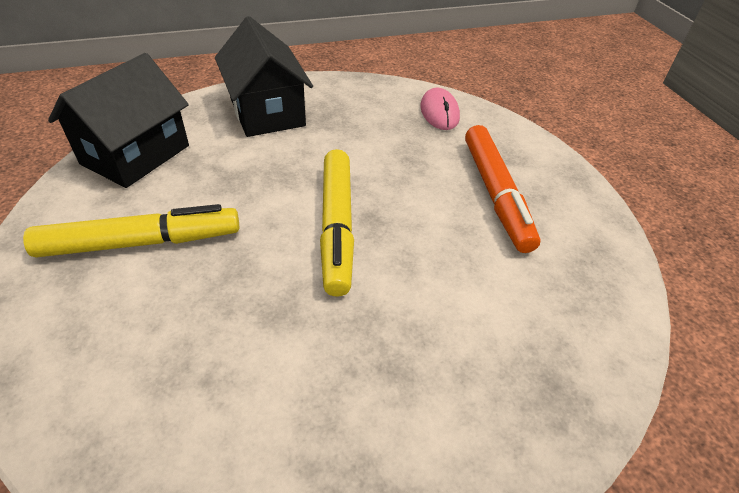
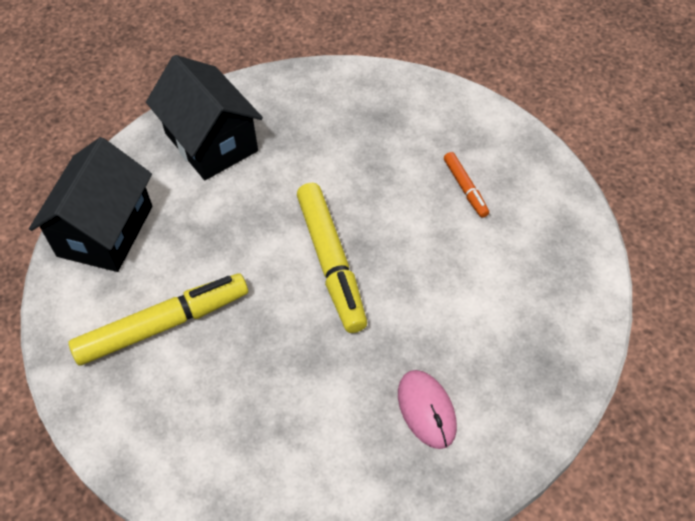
camera: 10 degrees left, 10 degrees up
pink mouse [420,87,460,130] -> pink mouse moved to [398,370,457,449]
orange marker [465,125,540,253] -> orange marker [444,152,489,218], size x0.50

